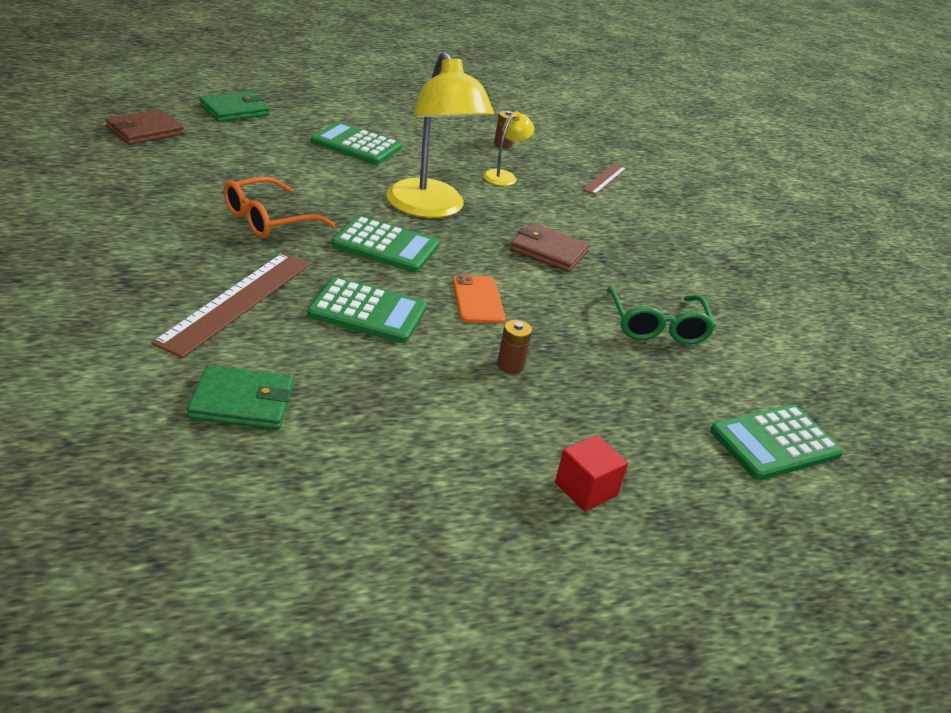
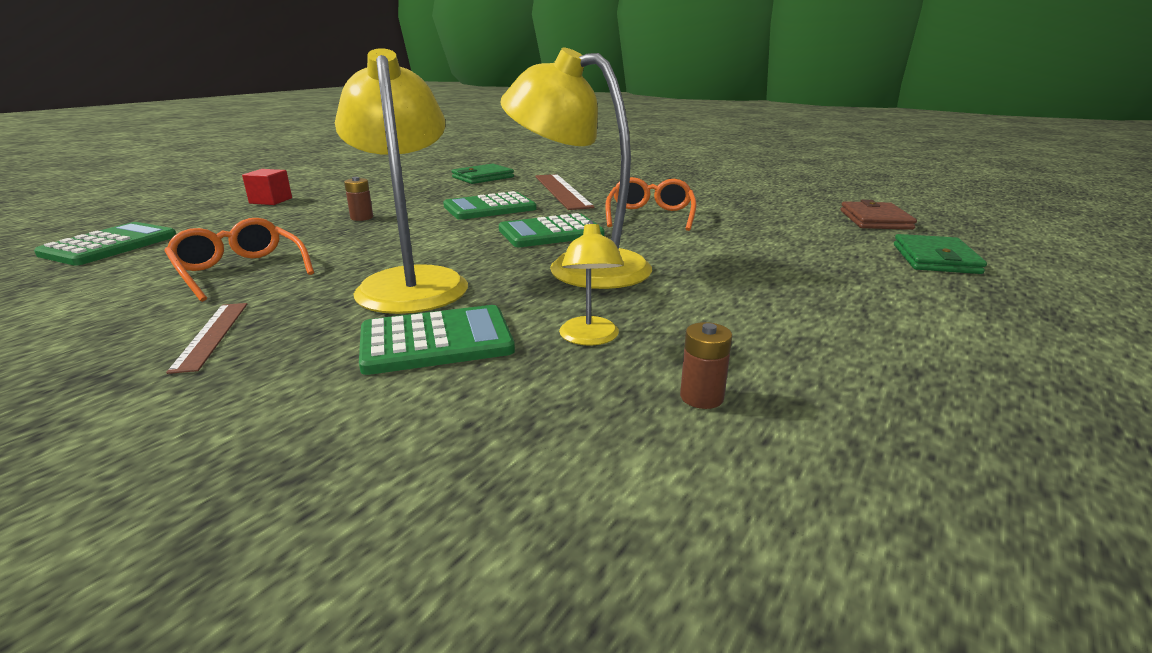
camera: 145 degrees right, 10 degrees down
green calculator [311,122,402,165] -> green calculator moved to [359,305,515,375]
orange phone [453,275,505,324] -> none
brown wallet [510,223,589,272] -> yellow lamp [335,48,468,314]
brown ruler [582,164,626,195] -> brown ruler moved to [166,303,248,374]
green glasses [606,286,716,345] -> orange glasses [164,218,314,302]

